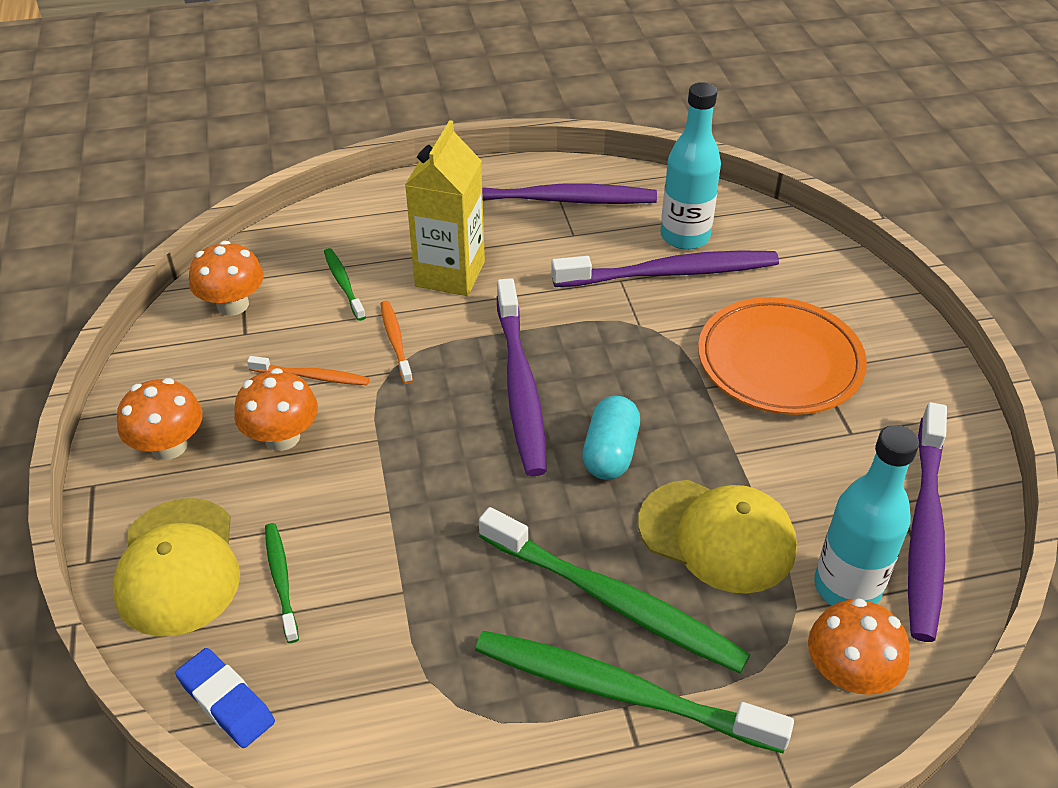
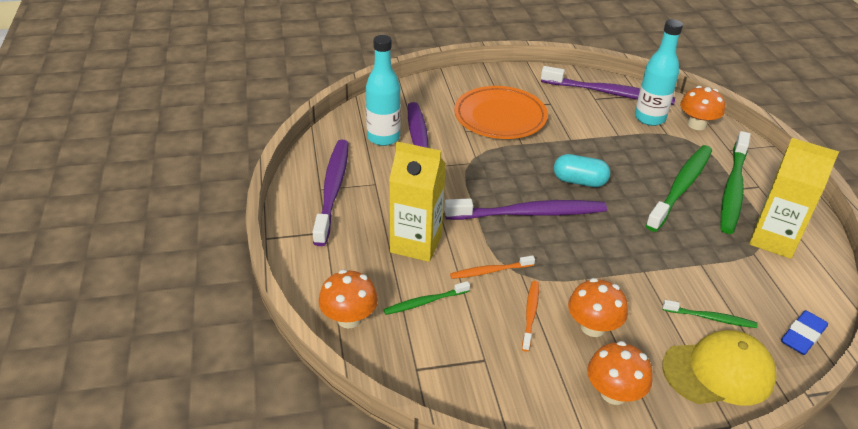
camera: 90 degrees left, 5 degrees down
orange mushroom [189,241,264,316] -> orange mushroom moved to [319,270,378,329]
green toothbrush [265,523,299,643] -> green toothbrush turned 150 degrees counterclockwise [663,300,758,328]
yellow cap [638,480,797,594] -> none
none -> yellow carton [749,138,839,259]

